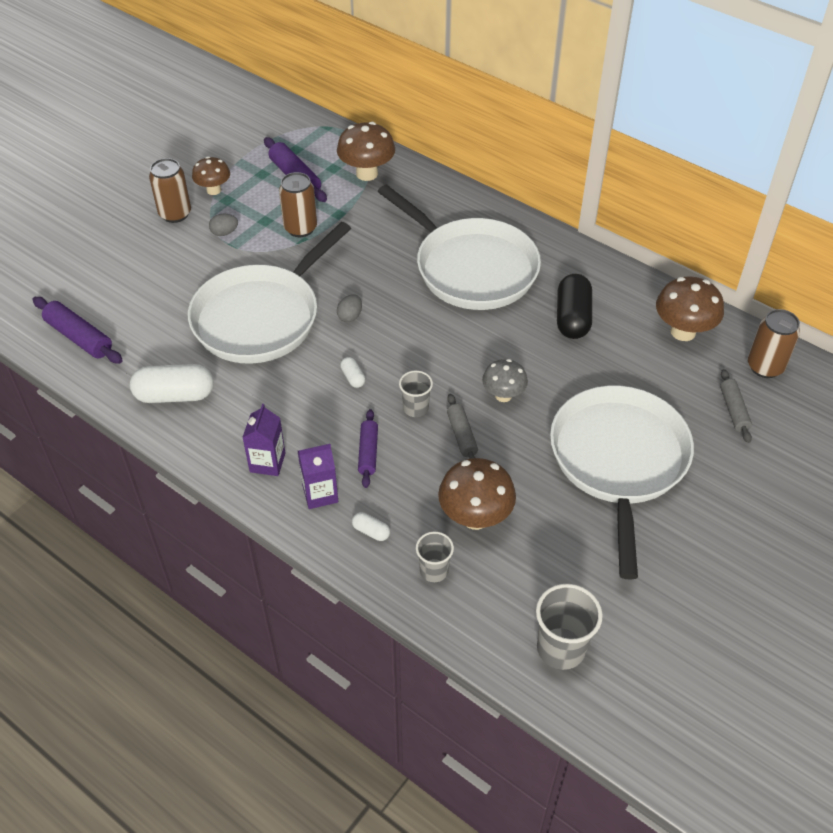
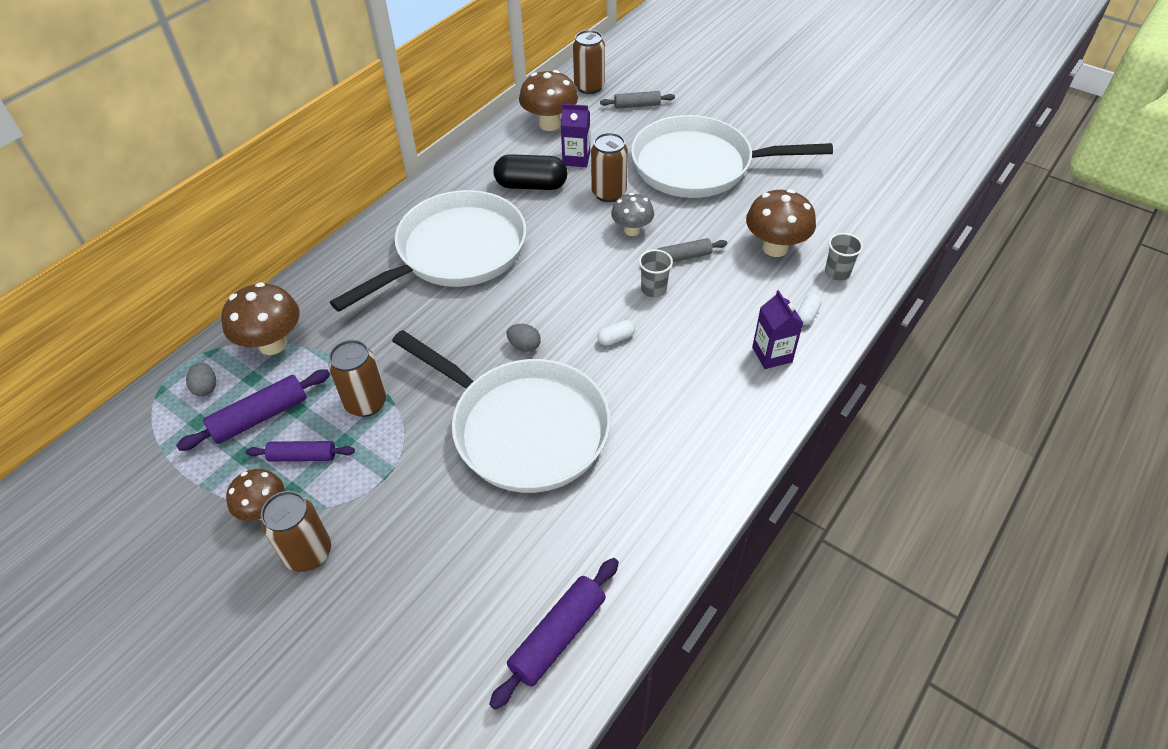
camera: 90 degrees left, 0 degrees up
white capsule [130,364,214,403] -> none
grey egg [209,214,238,236] -> grey egg moved to [186,362,216,396]
purple carton [242,404,286,476] -> purple carton moved to [561,104,590,167]
purple rolling pin [358,409,378,488] -> purple rolling pin moved to [246,441,355,461]
grey cup [536,584,603,670] -> none
none -> brown can [591,133,628,202]

